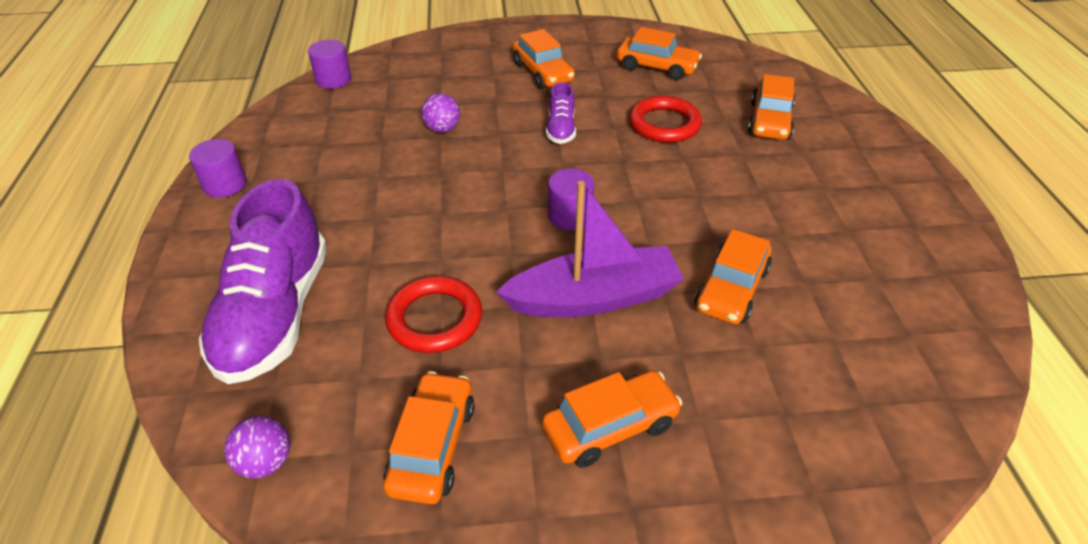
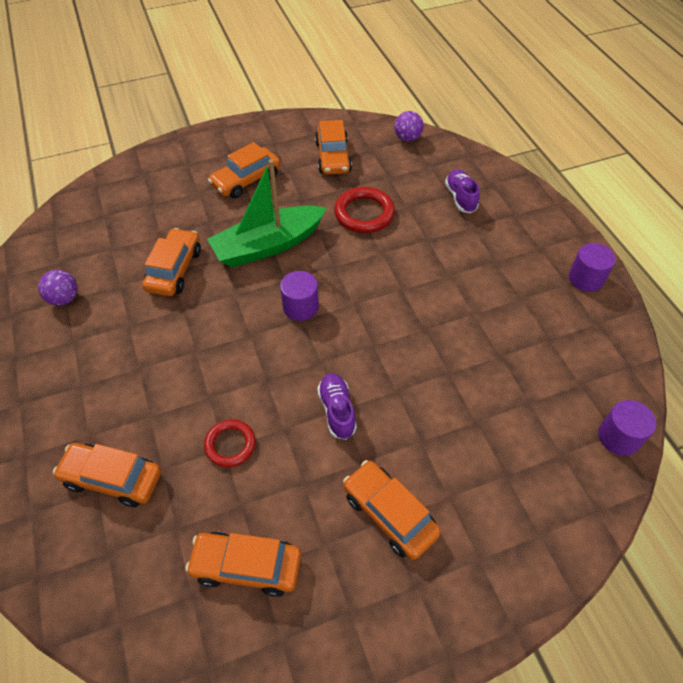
camera: 165 degrees right, 10 degrees up
purple shoe [199,179,327,384] -> purple shoe [445,169,480,213], size x0.46
purple ball [421,93,460,133] -> purple ball moved to [38,270,78,306]
purple boat [496,181,684,317] -> green boat [207,159,327,267]
red ring [629,96,702,143] -> red ring [204,419,256,467], size x0.65
orange car [748,74,795,140] -> orange car turned 75 degrees counterclockwise [53,443,161,507]

